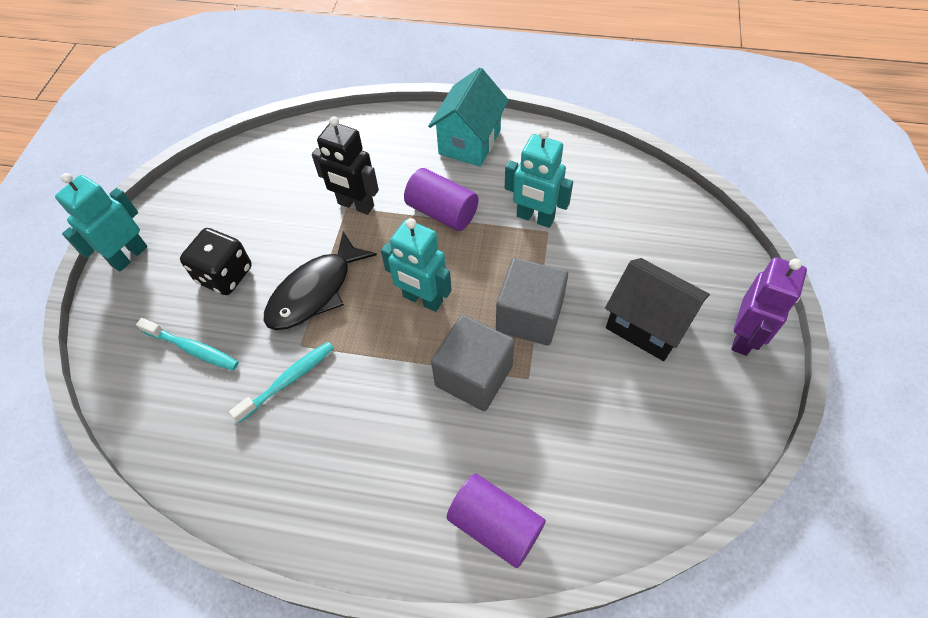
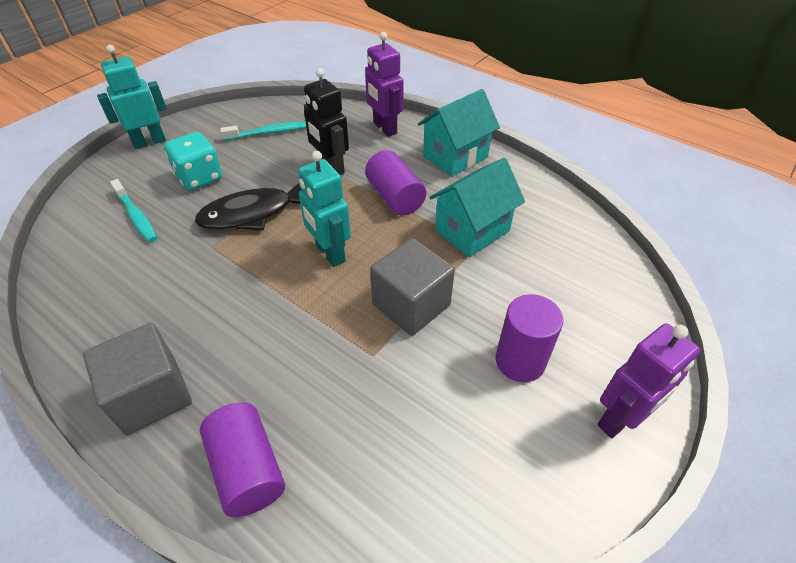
camera: 25 degrees right, 10 degrees down
black dice [180,228,252,295] -> turquoise dice [164,132,222,191]
turquoise toothbrush [229,342,334,423] -> turquoise toothbrush moved to [220,122,306,141]
grey cube [431,315,514,411] -> grey cube moved to [83,323,192,435]
turquoise robot [505,129,573,228] -> turquoise house [429,158,525,257]
black house [605,258,710,361] -> purple cylinder [496,294,563,382]
none -> purple robot [365,32,404,137]

